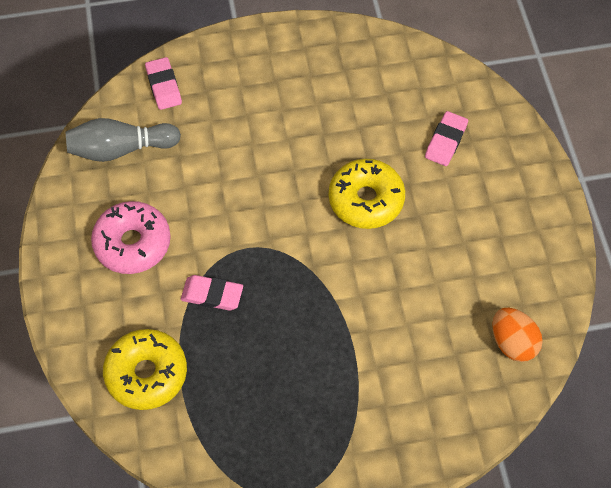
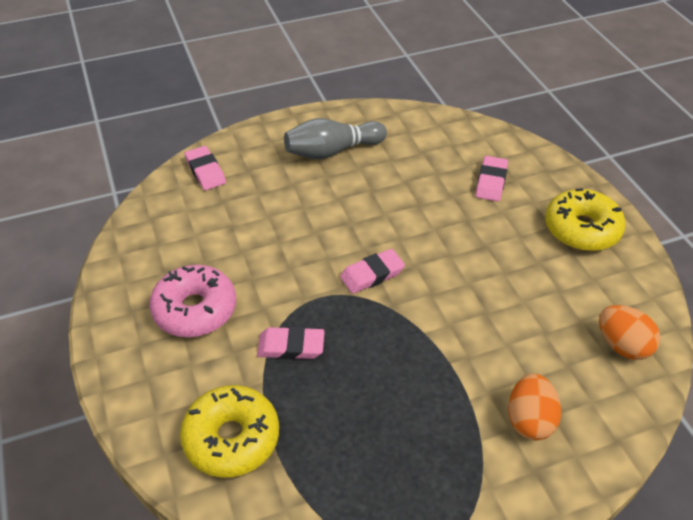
camera: 10 degrees left, 15 degrees down
grey bowling pin [65,118,181,162] -> grey bowling pin moved to [284,118,387,159]
yellow donut [329,159,405,229] -> yellow donut moved to [545,188,626,251]
none -> pink eraser [340,249,405,294]
none -> orange egg [508,373,561,440]

